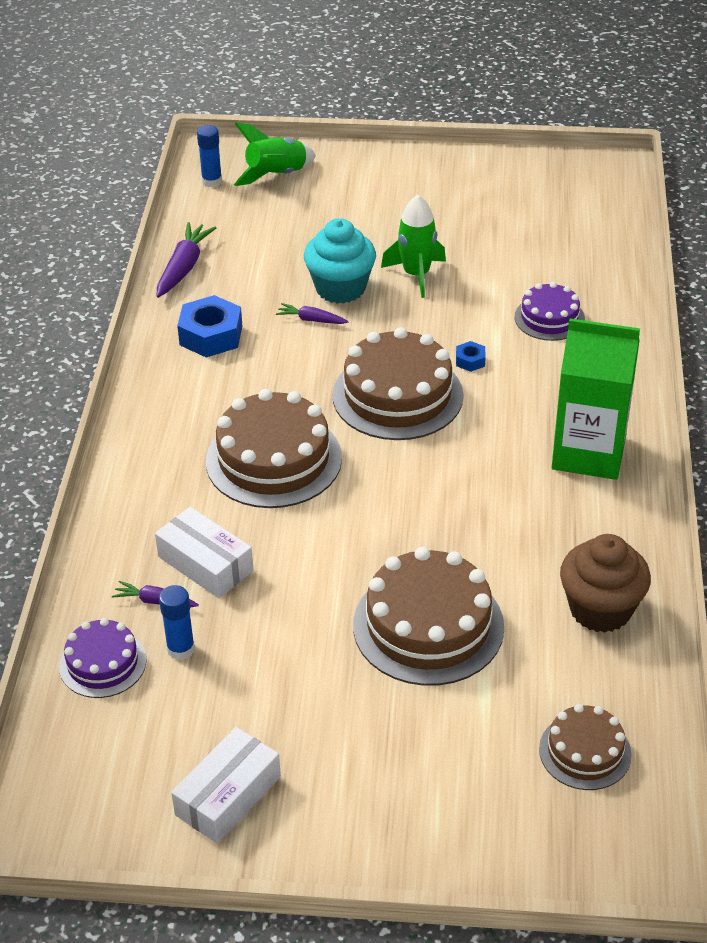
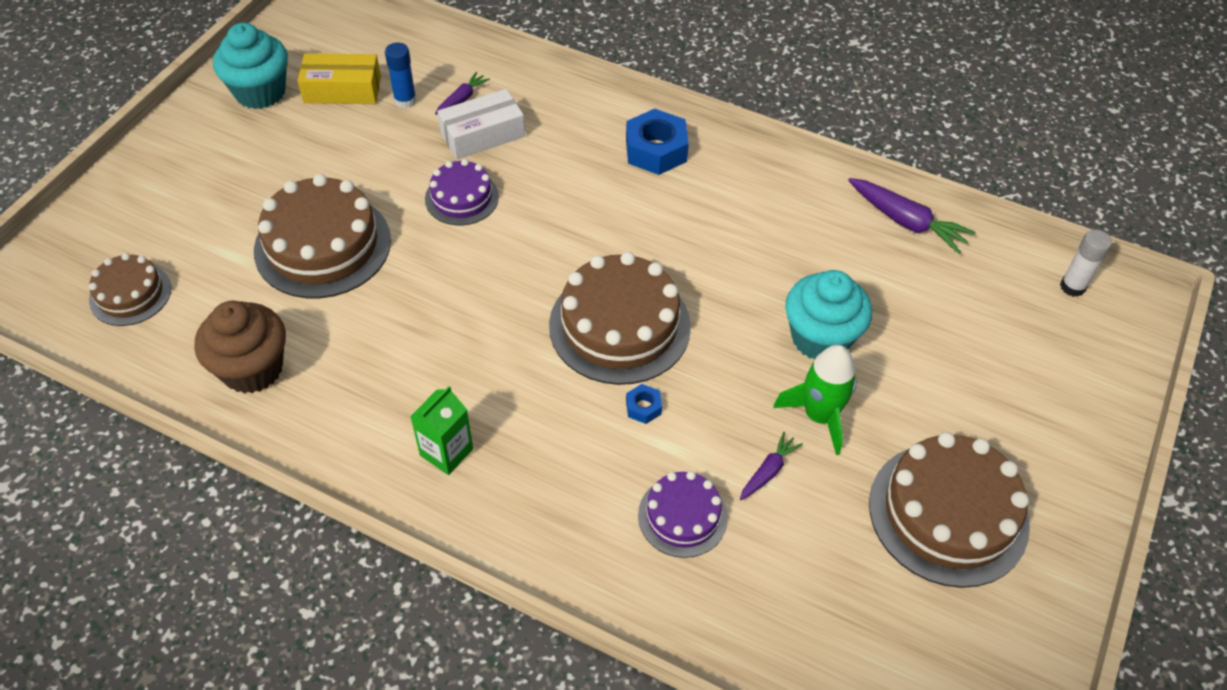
camera: 110 degrees right, 10 degrees up
purple cake [59,618,147,698] -> purple cake moved to [425,159,499,226]
white box [171,727,281,844] -> turquoise cupcake [213,23,288,109]
blue nut [177,295,243,357] -> blue nut moved to [626,109,689,175]
blue glue stick [197,125,222,187] -> white glue stick [1060,230,1112,297]
brown cake [206,389,342,508] -> brown cake moved to [869,432,1030,588]
green rocket [234,122,316,186] -> none
purple carrot [276,303,349,324] -> purple carrot moved to [740,432,803,500]
green carton [552,318,640,480] -> green carton [410,386,473,475], size x0.52
none -> yellow box [298,53,381,104]

